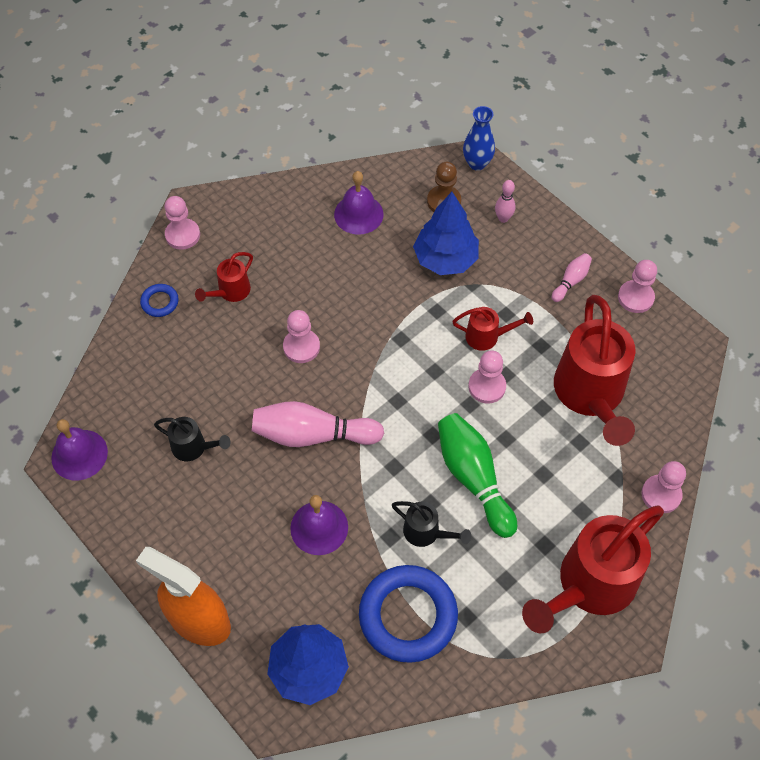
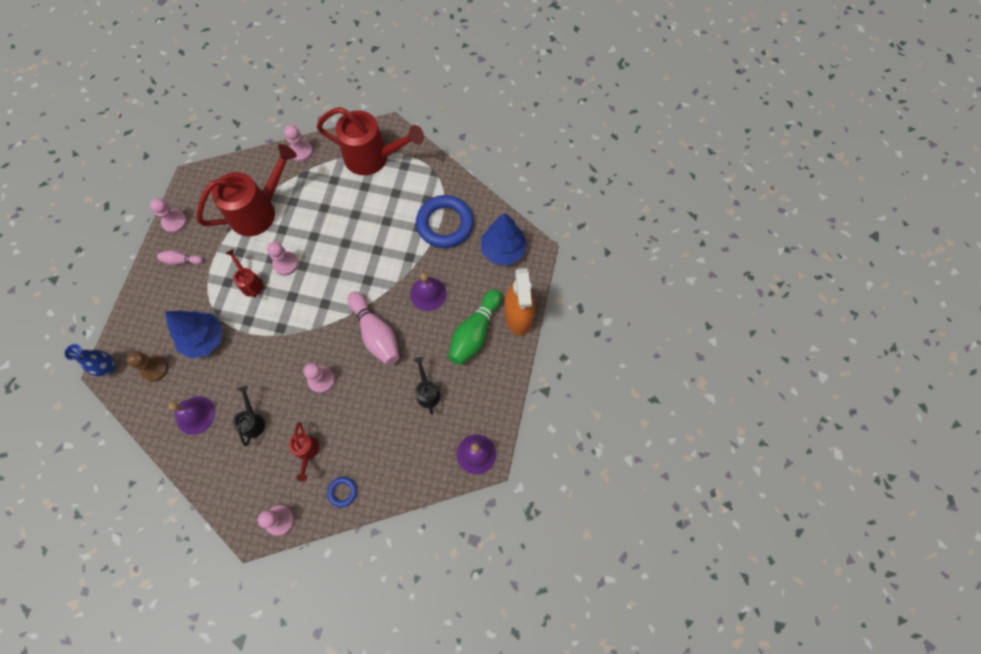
camera: 125 degrees left, 10 degrees up
red watering can [195,252,253,302] -> red watering can turned 75 degrees clockwise [289,422,319,482]
black watering can [392,501,471,547] -> black watering can moved to [233,386,265,446]
green bowling pin [438,413,517,538] -> green bowling pin moved to [448,289,502,365]
pink bowling pin [495,180,516,223] -> none

